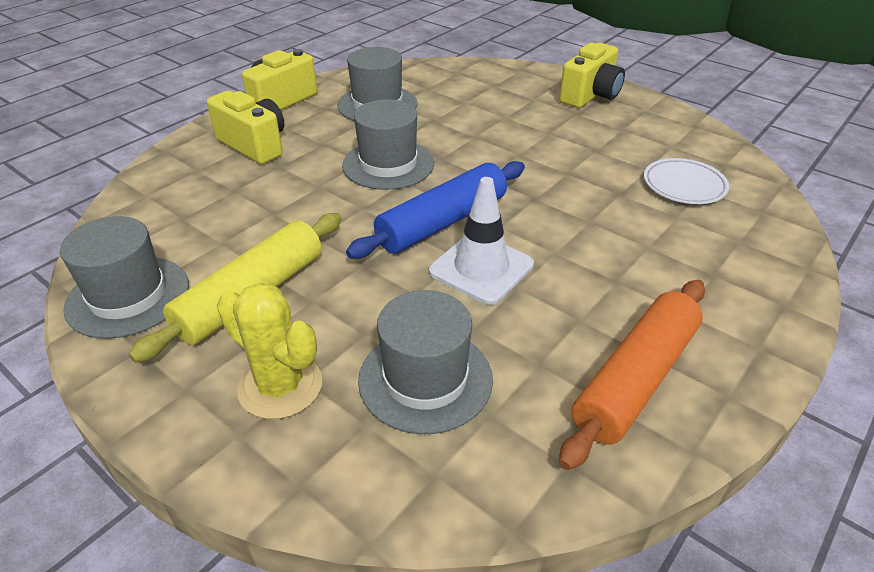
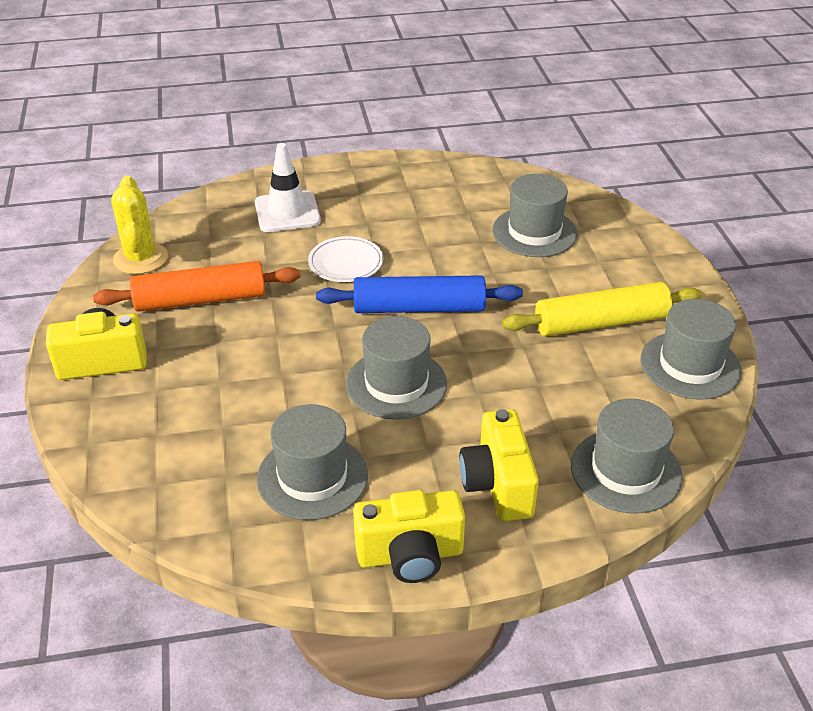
camera: 140 degrees left, 0 degrees up
yellow cactus [217,283,322,419] -> yellow cactus moved to [111,176,168,274]
white traffic cone [429,177,534,305] -> white traffic cone moved to [255,143,321,232]
orange rolling pin [559,280,705,470] -> orange rolling pin moved to [93,261,301,312]
white plate [644,158,729,204] -> white plate moved to [308,236,383,282]
none -> grey hat [571,399,683,514]

